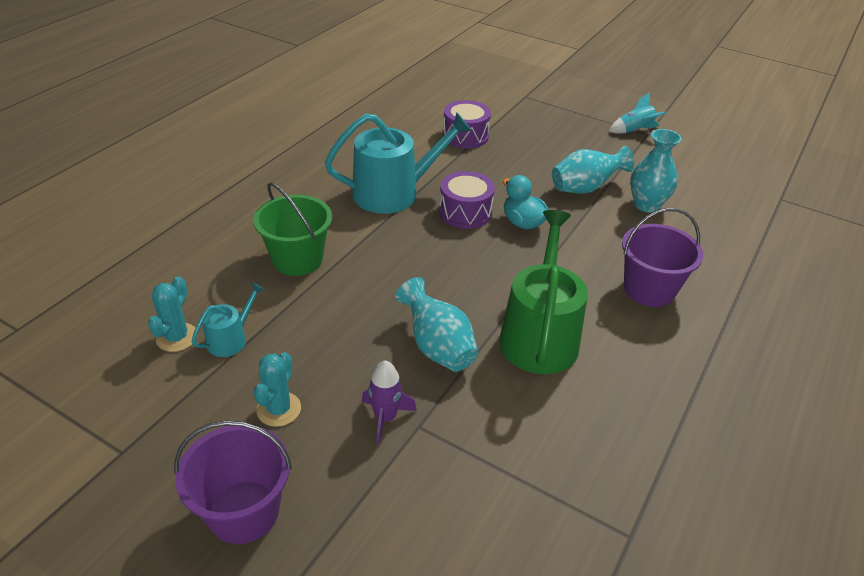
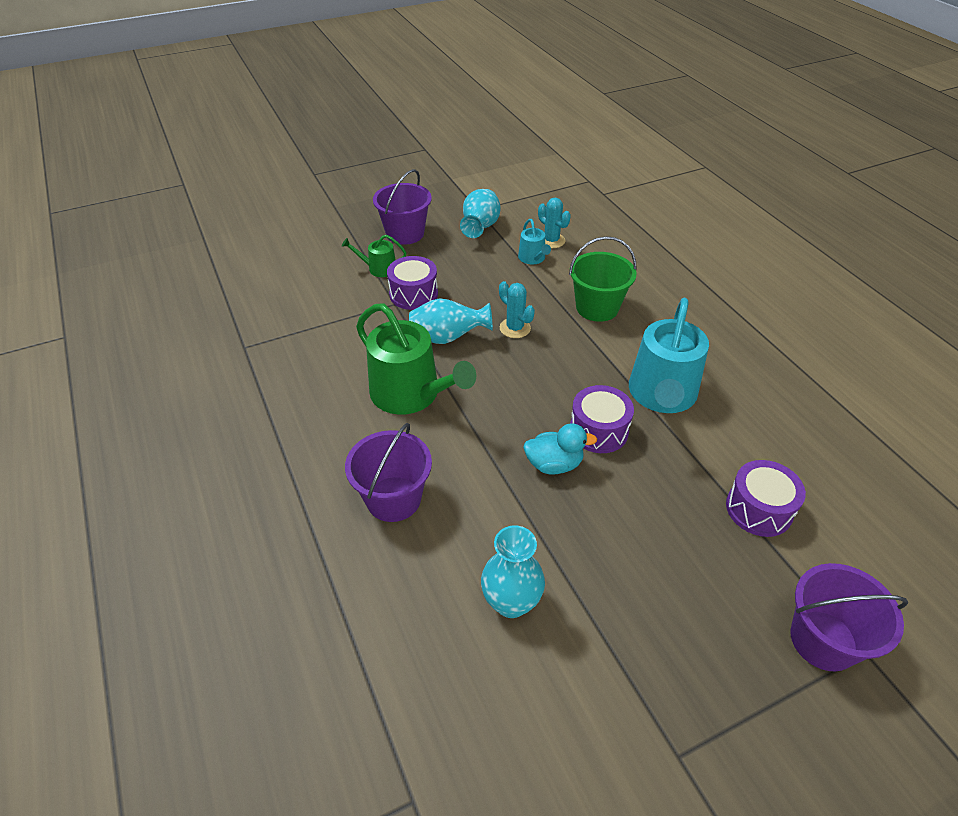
camera: 125 degrees right, 5 degrees up
turquoise cactus [254,352,301,427] -> turquoise cactus moved to [499,281,535,338]
purple rocket [362,361,417,444] -> purple drum [387,256,438,310]
turquoise vase [552,146,634,194] -> turquoise vase moved to [460,189,501,238]
turquoise rocket [609,92,667,134] -> none
none -> green watering can [342,235,407,277]
none -> purple bucket [790,563,908,671]

